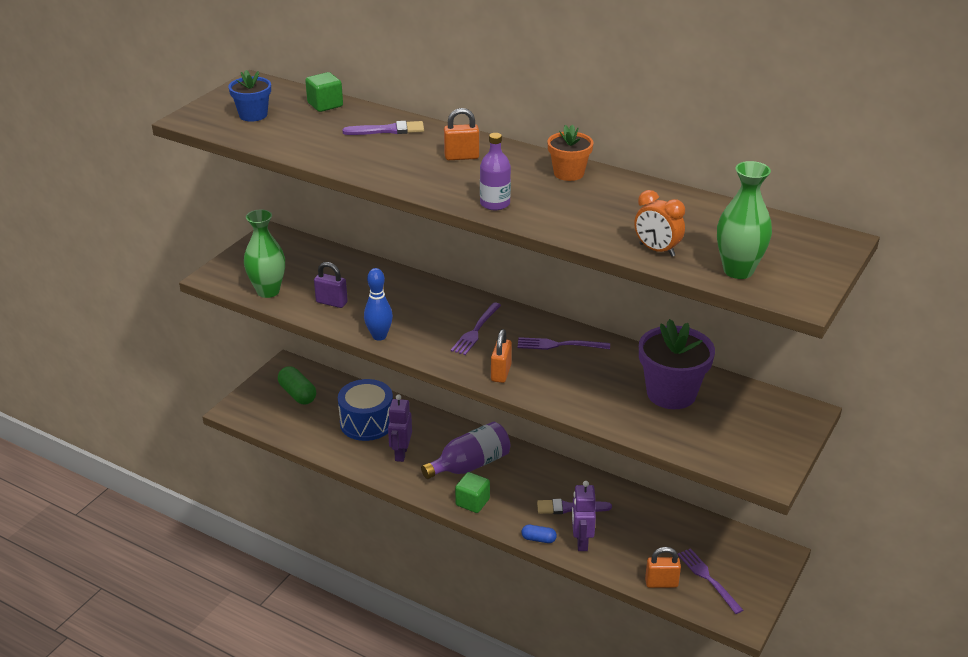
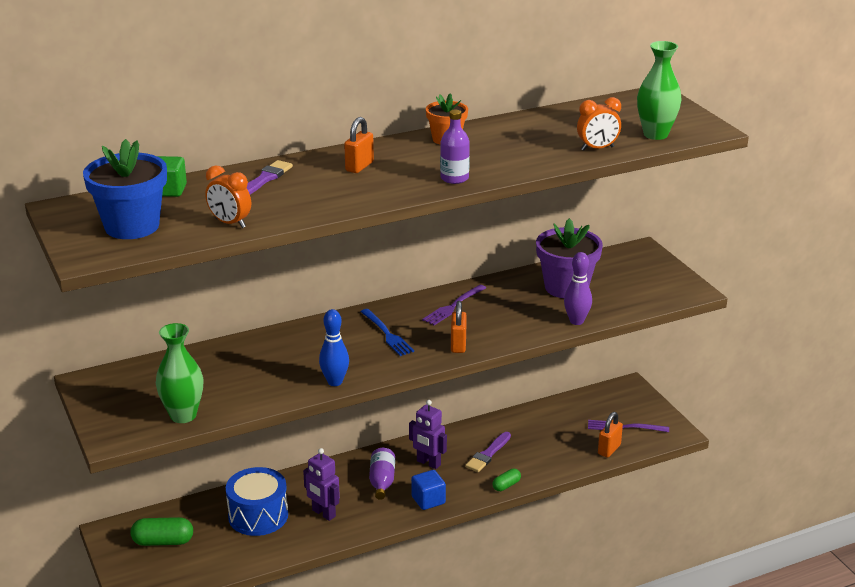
camera: 55 degrees left, 5 degrees down
blue flower pot [229,70,271,122] -> blue flower pot [83,139,167,239], size x1.69
purple padlock [314,262,348,308] -> none
purple bottle [421,422,510,479] -> purple bottle [369,448,395,500], size x0.67
purple fork [451,302,501,355] -> blue fork [361,309,414,356]
green cube [455,472,490,513] -> blue cube [411,470,446,510]
orange padlock [491,329,512,383] -> orange padlock turned 45 degrees clockwise [451,301,467,353]
blue capsule [521,525,557,543] -> green capsule [493,469,521,491]
purple robot [572,481,596,551] -> purple robot moved to [409,400,447,469]
none -> orange clock [205,165,251,228]
none -> purple bowling pin [564,252,592,325]

